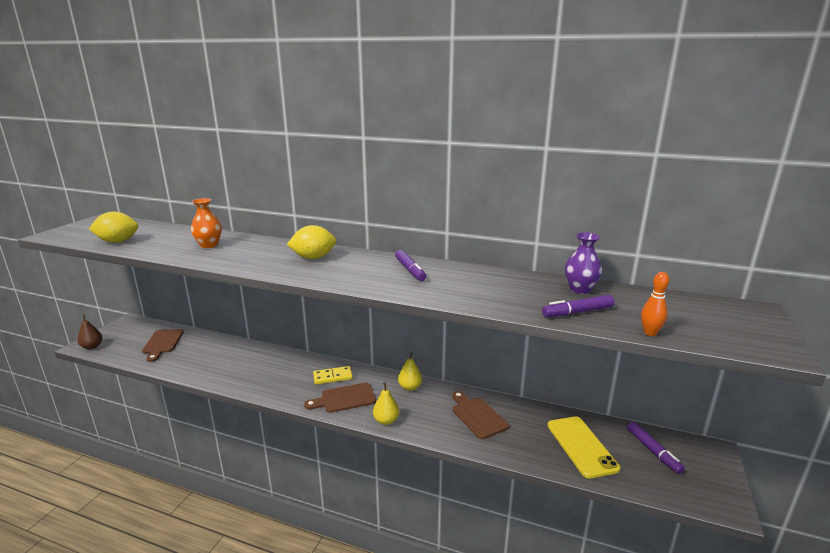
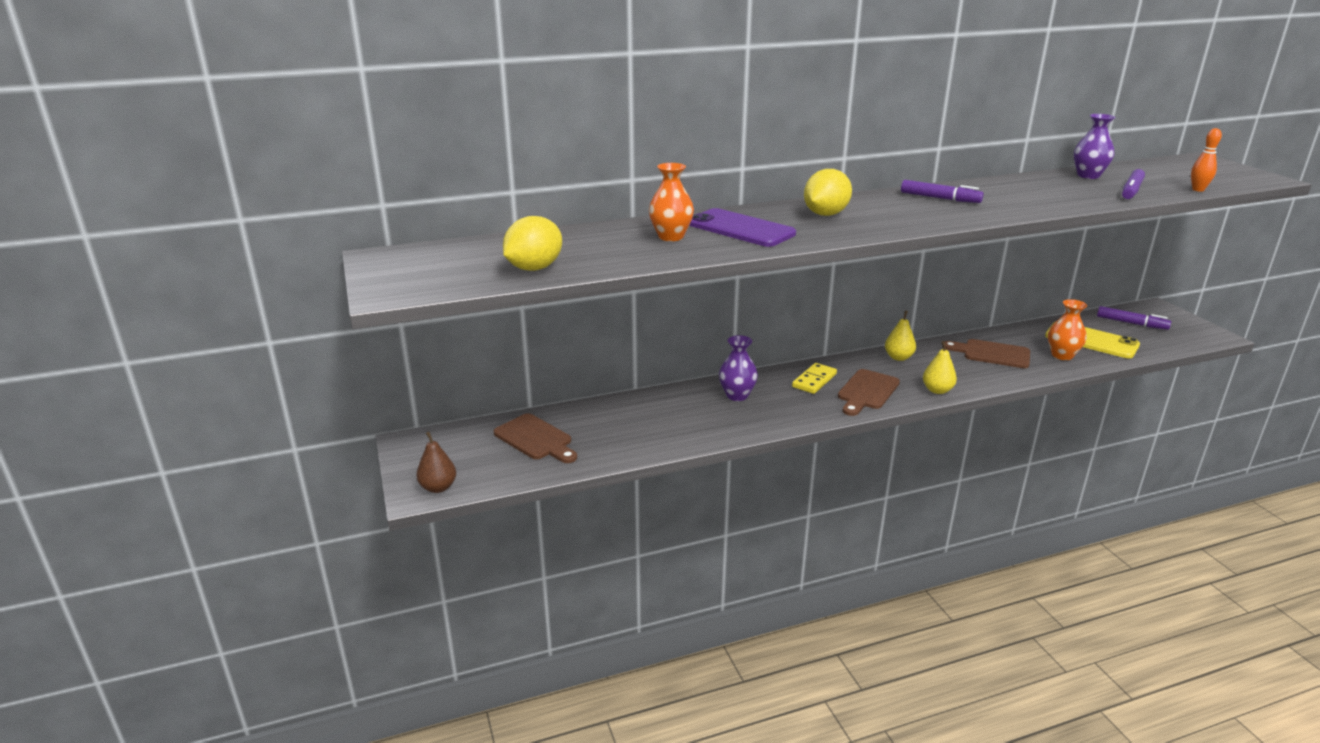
camera: 40 degrees left, 5 degrees up
none -> purple phone [689,208,796,247]
none -> purple vase [719,335,758,401]
none -> orange vase [1048,299,1087,360]

